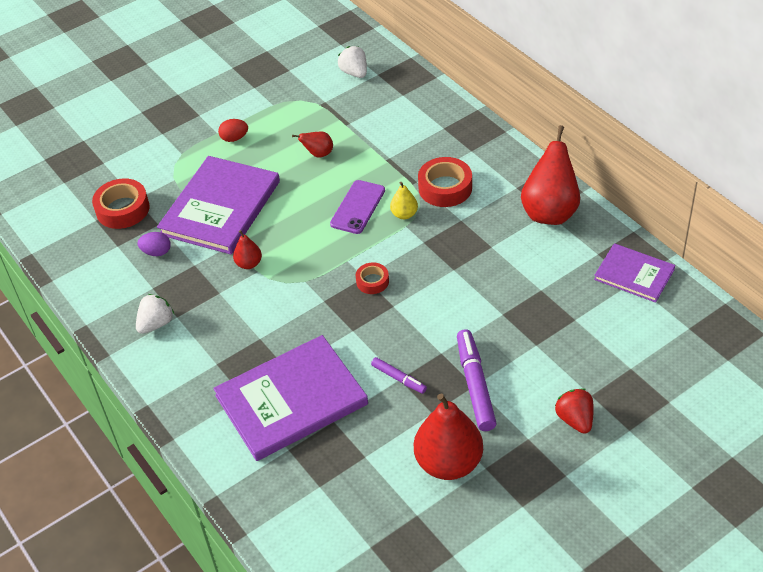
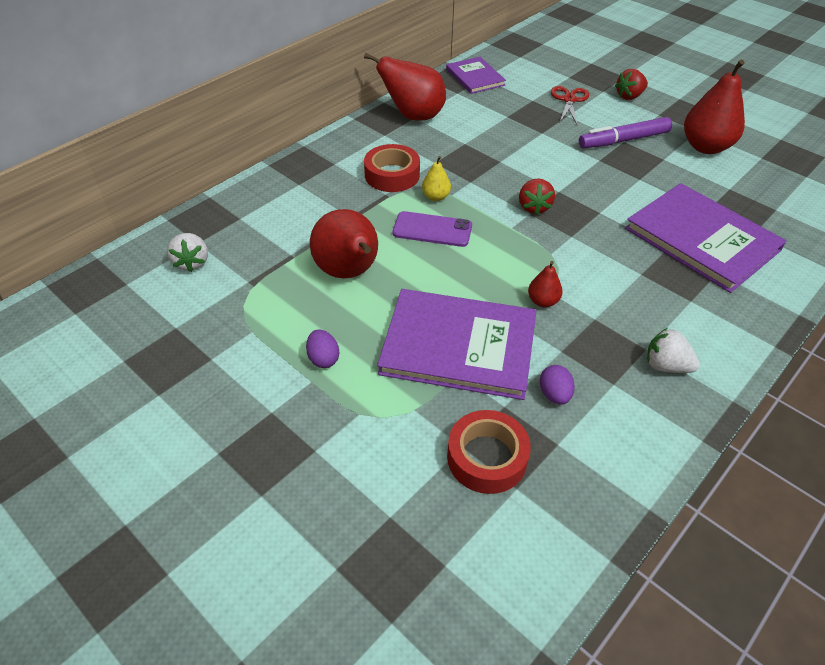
camera: 105 degrees left, 0 degrees up
red egg [218,119,248,142] -> purple egg [306,329,339,368]
red pear [292,132,333,158] -> red pear [310,209,378,278], size x2.08
white strawberry [338,46,367,78] -> white strawberry turned 60 degrees counterclockwise [167,233,208,272]
red tape [356,263,389,294] -> red strawberry [519,178,555,215]
purple marker [371,357,427,394] -> none
purple book [594,243,675,303] -> purple book turned 45 degrees counterclockwise [446,57,506,94]
none -> red scissors [551,86,589,126]

